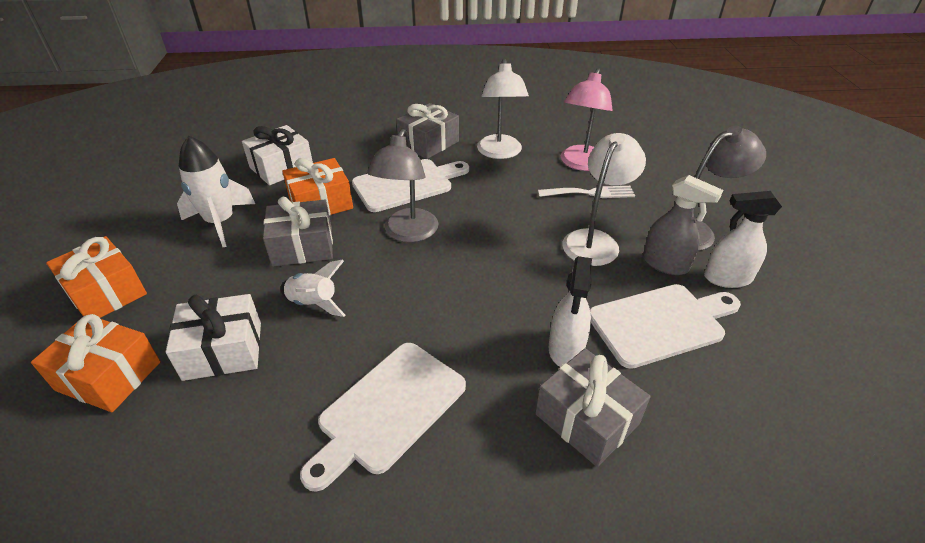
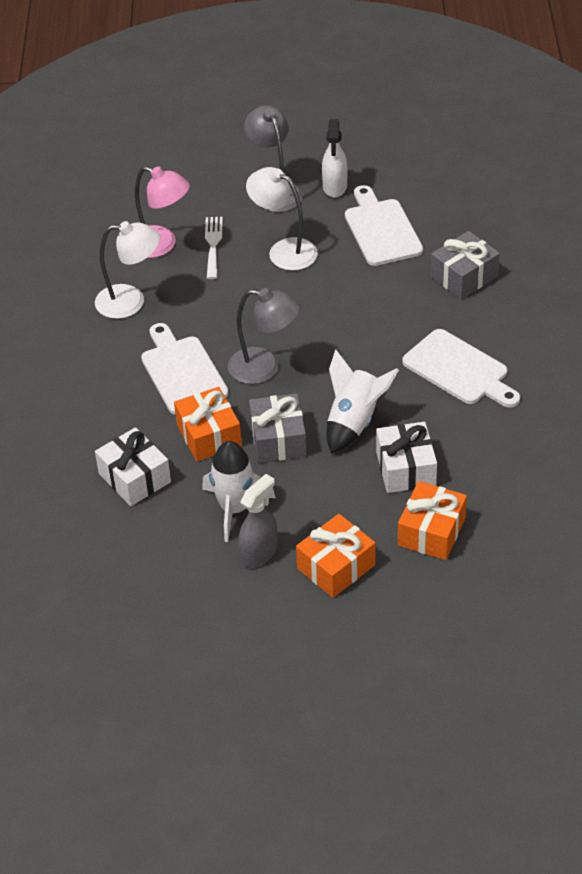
camera: 85 degrees left, 5 degrees up
white rocket [280,260,346,317] -> white rocket [327,350,399,453], size x1.53
grey gift [396,103,459,159] -> none
white spray bottle [549,256,592,367] -> none
grey spray bottle [643,175,723,275] -> grey spray bottle moved to [238,474,278,567]

